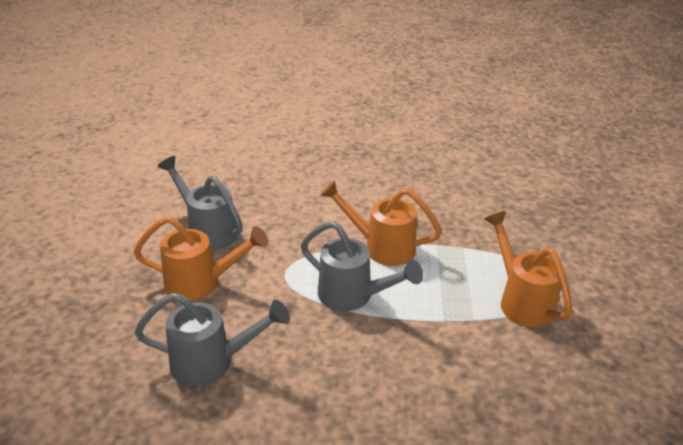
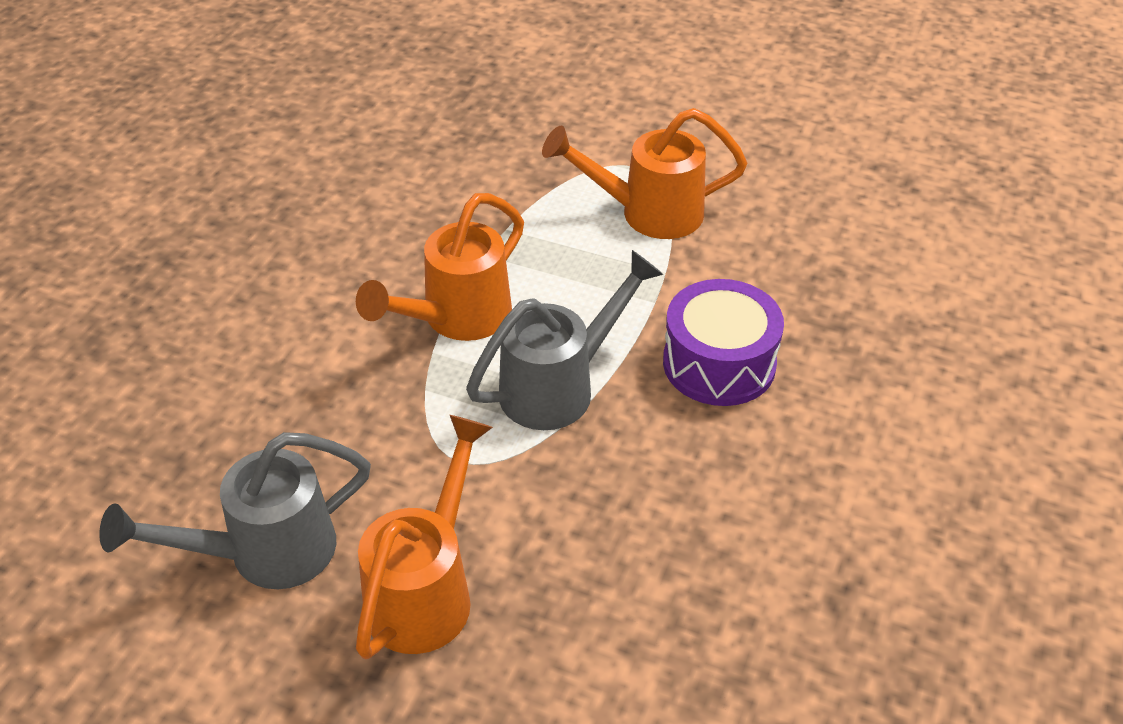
camera: 70 degrees left, 10 degrees up
grey watering can [134,293,290,386] -> none
none -> purple drum [663,279,784,406]

